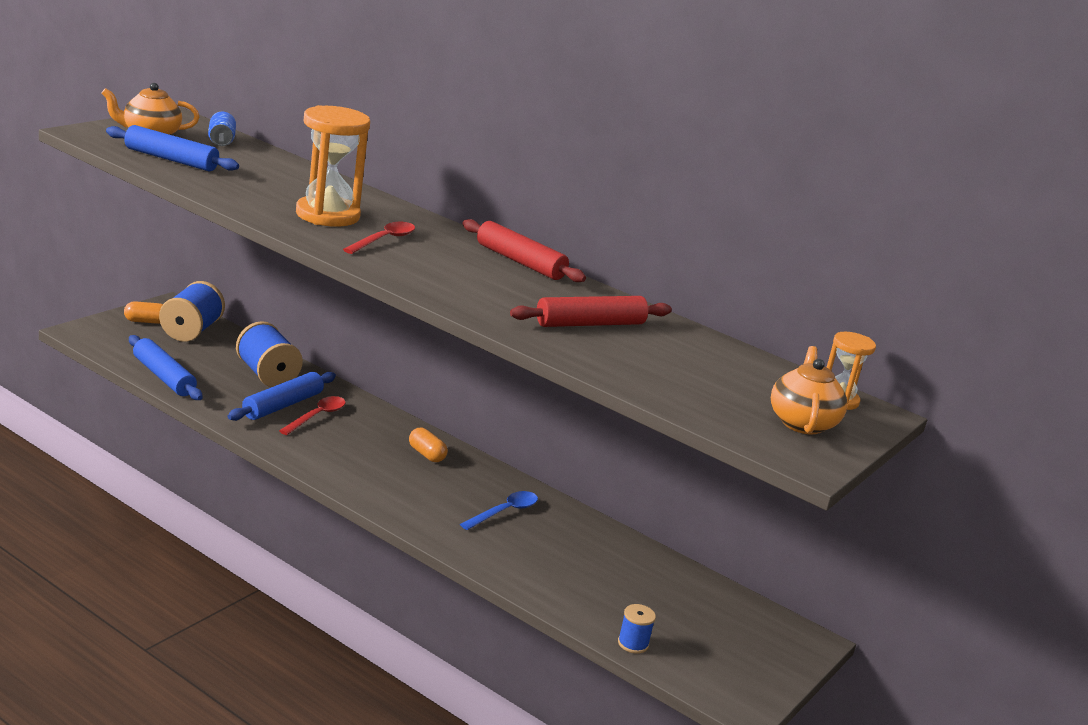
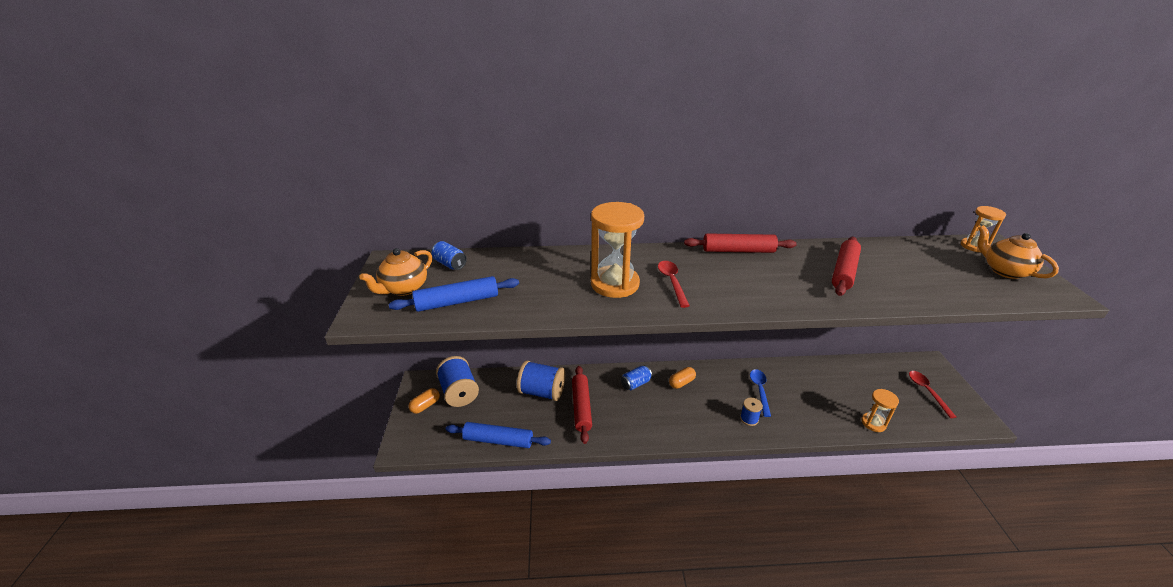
camera: 35 degrees left, 10 degrees up
blue rolling pin [228,372,336,421] -> red rolling pin [572,366,592,444]
red spoon [279,396,346,435] -> red spoon moved to [909,371,956,418]
orange capsule [409,428,448,462] -> orange capsule turned 45 degrees counterclockwise [669,367,696,389]
blue spool [618,604,656,654] -> blue spool moved to [740,398,763,426]
none -> blue can [621,365,652,390]
none -> orange hourglass [861,389,899,432]

